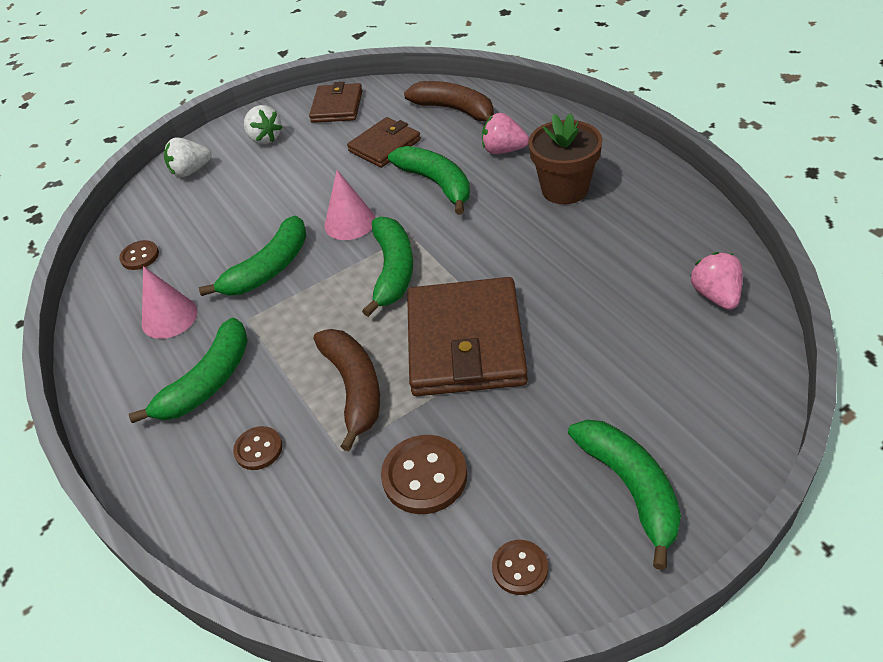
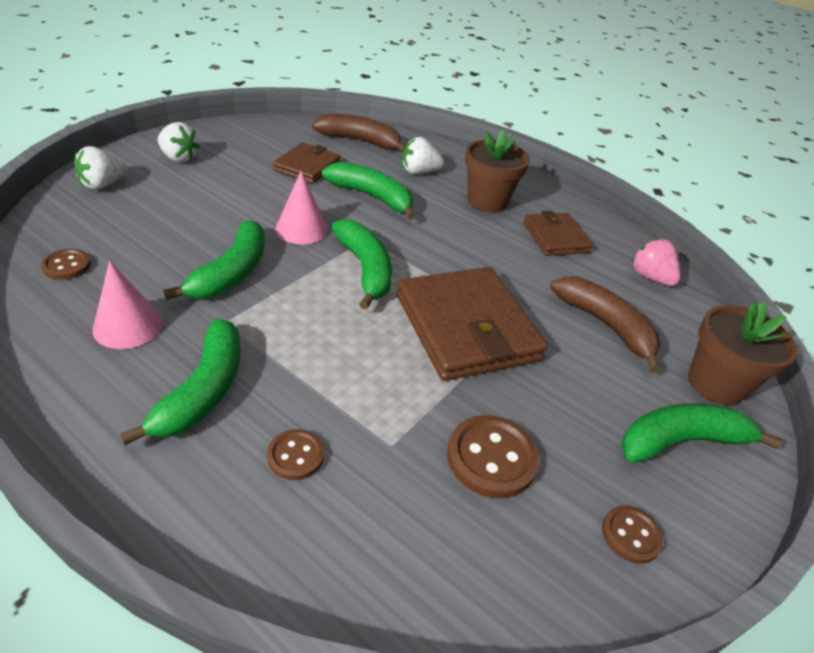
camera: 30 degrees left, 5 degrees down
brown wallet [309,82,363,123] -> brown wallet moved to [523,211,593,256]
brown banana [314,329,380,451] -> brown banana moved to [550,277,661,372]
pink strawberry [482,113,529,154] -> white strawberry [402,137,444,174]
green banana [568,420,681,570] -> green banana turned 60 degrees counterclockwise [621,404,782,463]
none -> brown flower pot [688,302,797,406]

